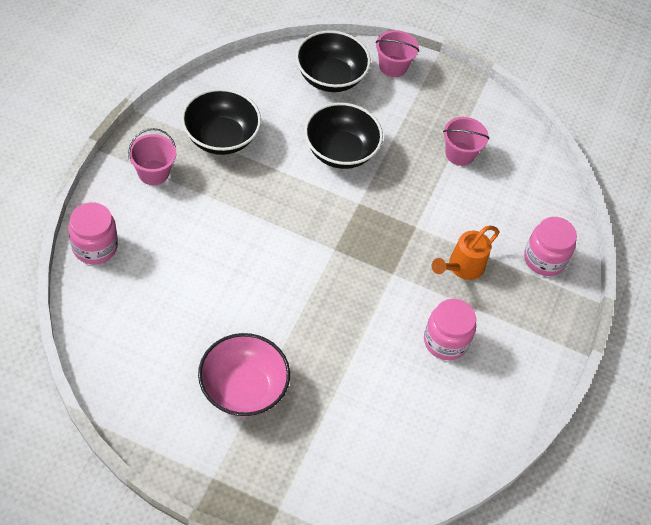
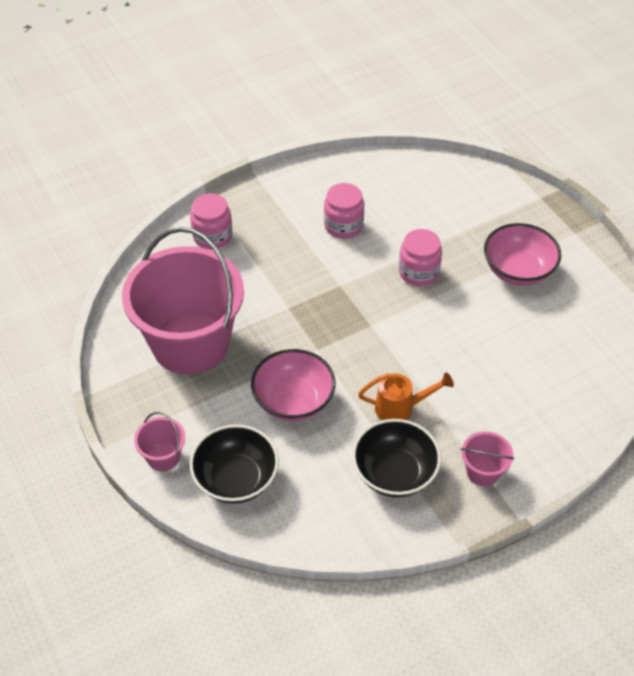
camera: 135 degrees left, 5 degrees down
pink jar [68,202,118,264] -> pink jar moved to [399,229,442,286]
black bowl [304,103,383,169] -> pink bowl [251,349,335,421]
orange watering can [432,225,499,280] -> orange watering can moved to [358,373,454,420]
pink bucket [443,117,489,166] -> pink bucket [122,227,244,375], size x2.49

